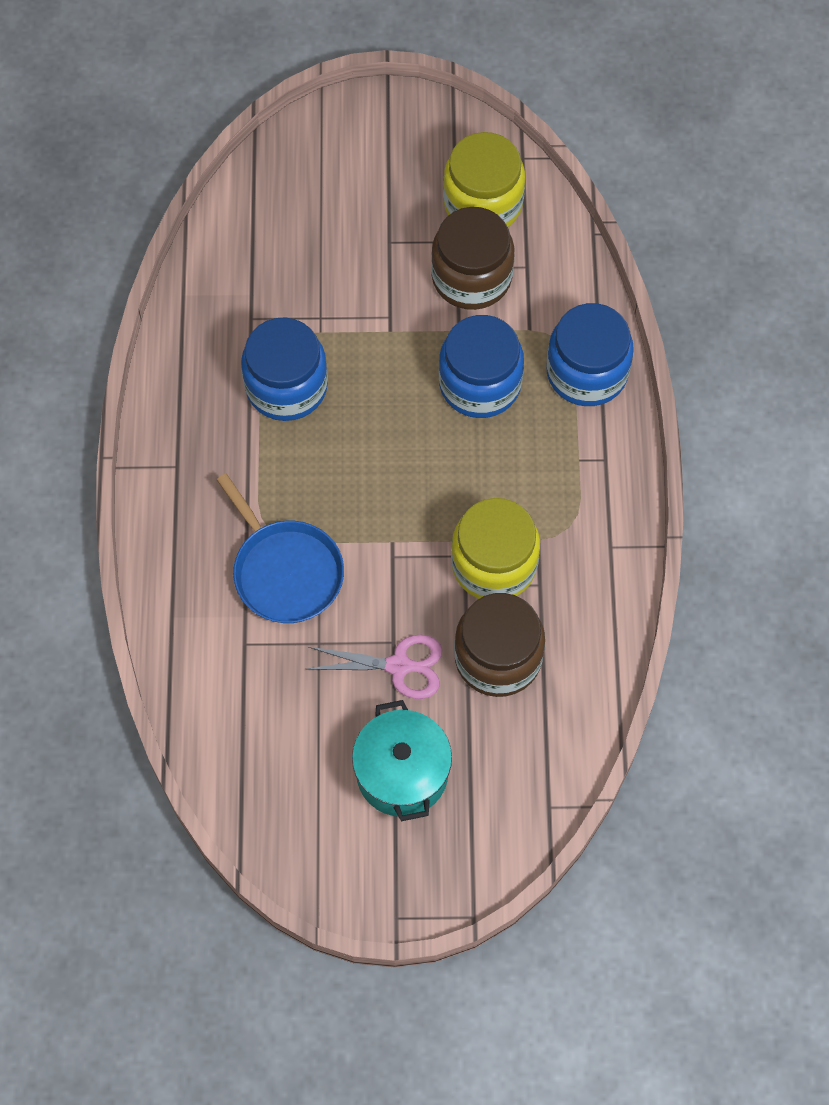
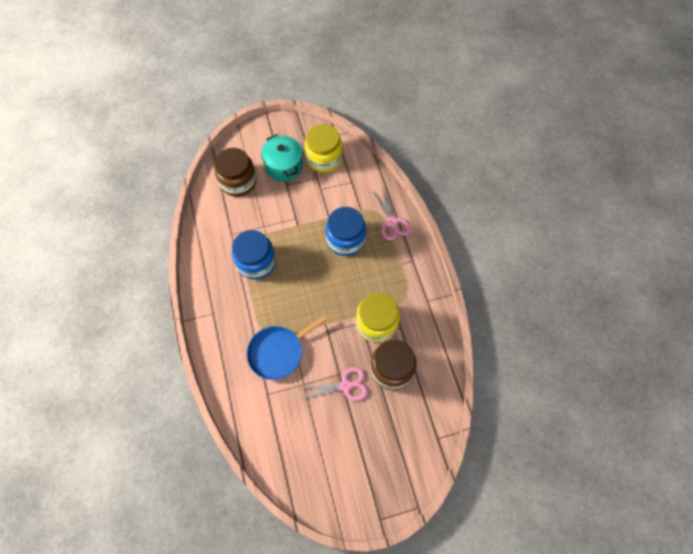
camera: 15 degrees left, 0 degrees up
blue pan [217,473,344,623] -> blue pan turned 105 degrees clockwise [247,316,327,380]
turquoise pot [352,700,452,821] -> turquoise pot moved to [261,134,303,182]
brown jar [431,207,514,310] -> brown jar moved to [215,148,257,197]
blue jar [546,303,634,406] -> pink scissors [373,188,411,240]

